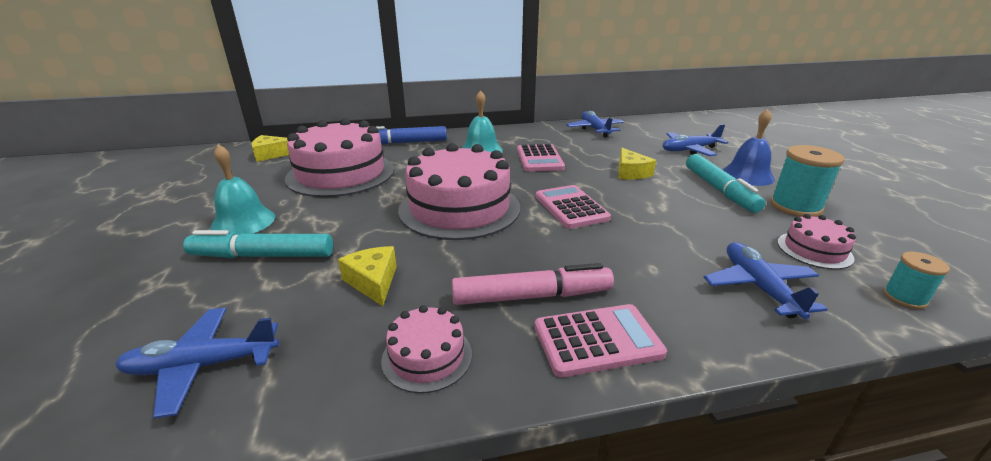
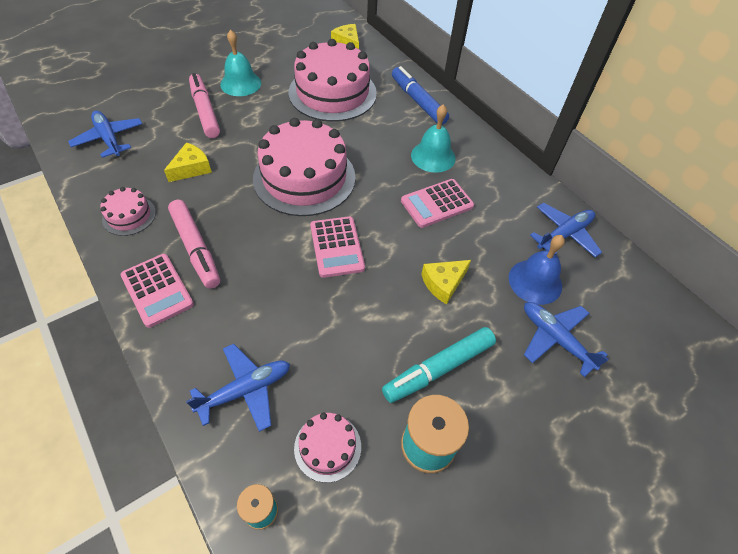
camera: 65 degrees right, 25 degrees up
turquoise marker [183,230,333,258] -> pink marker [189,73,220,138]
pink calculator [536,185,611,229] -> pink calculator turned 120 degrees clockwise [310,216,365,278]
blue bell [722,109,775,186] -> blue bell moved to [509,235,565,305]

